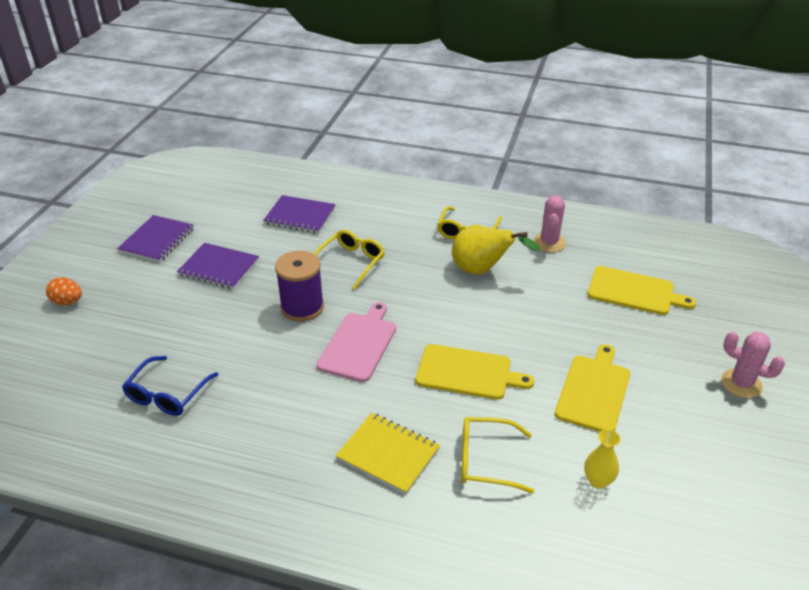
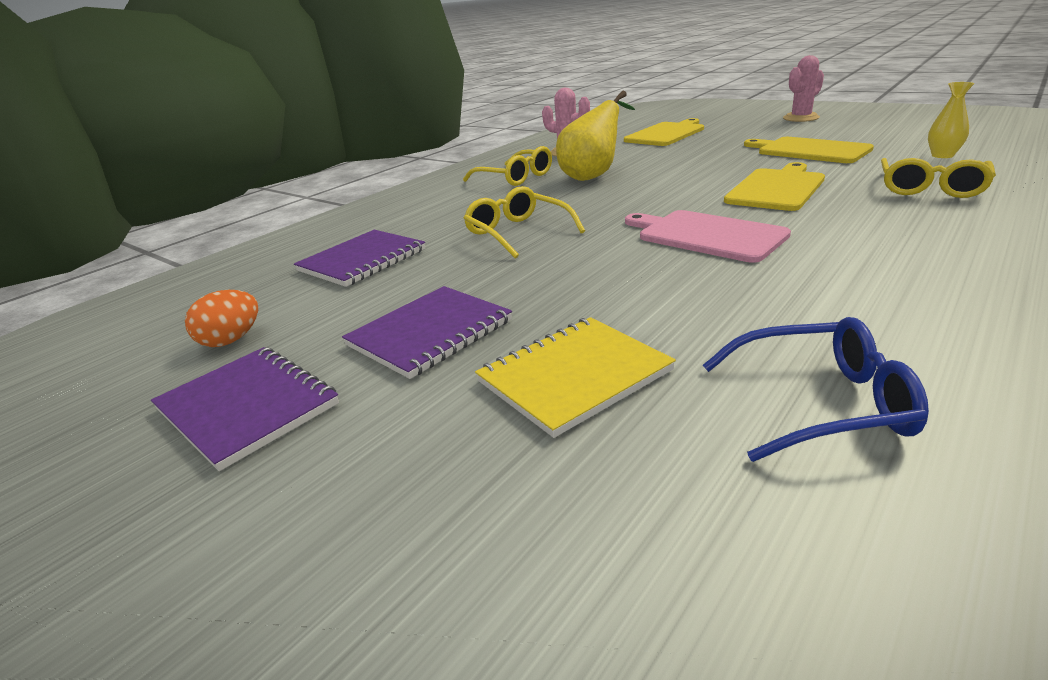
camera: 65 degrees left, 10 degrees down
orange egg [46,277,82,305] -> orange egg moved to [185,290,258,347]
blue glasses [122,356,219,416] -> blue glasses turned 45 degrees counterclockwise [703,317,929,462]
purple spool [275,251,324,321] -> none
yellow notebook [336,413,440,494] -> yellow notebook moved to [475,317,676,438]

